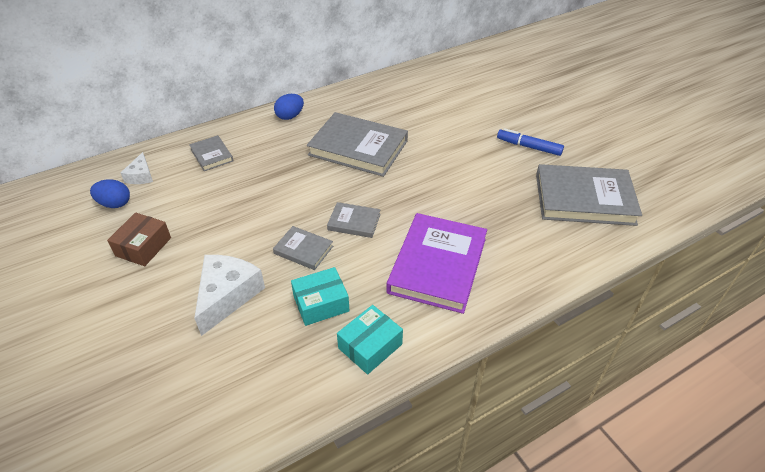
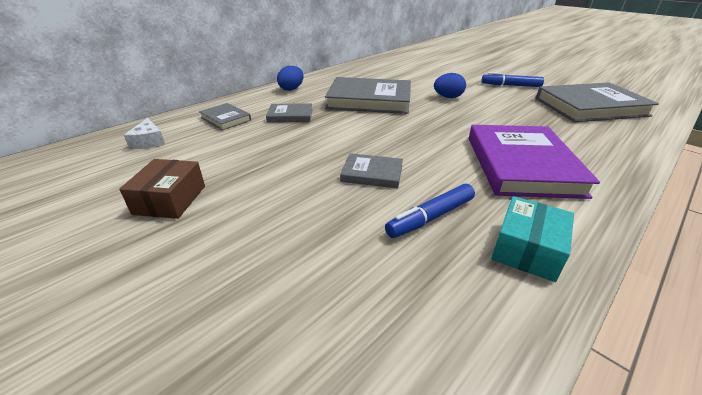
camera: 15 degrees left, 10 degrees down
blue egg [90,180,130,208] -> blue egg moved to [434,73,466,98]
white cheese [194,255,265,336] -> none
turquoise box [291,267,350,326] -> blue marker [385,184,475,238]
grey book [327,202,381,238] -> grey book moved to [266,103,312,123]

